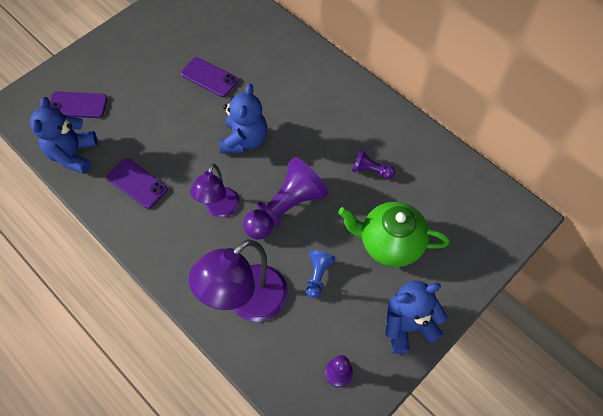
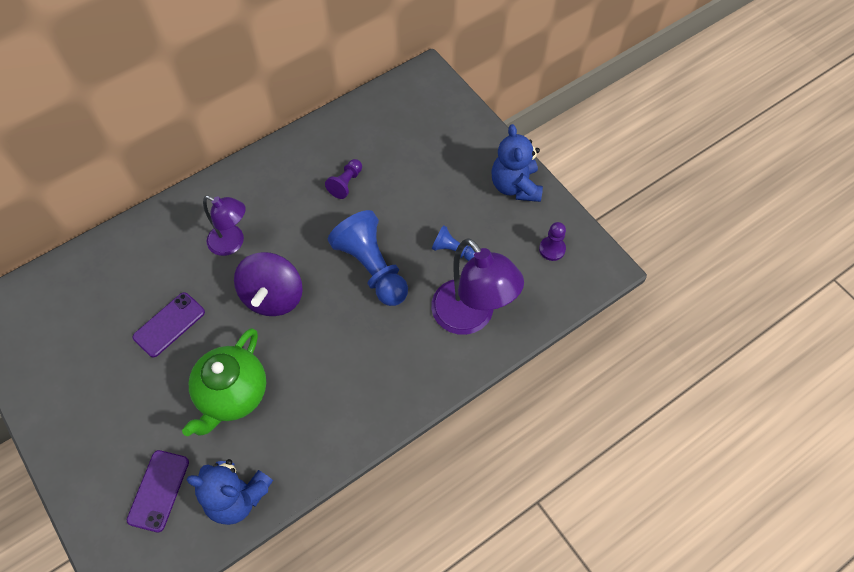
camera: 80 degrees left, 0 degrees up
purple phone [107,158,168,209] -> none
purple lamp [190,164,240,218] -> purple lamp moved to [203,196,246,256]
blue teddy bear [219,84,267,154] -> purple spinning top [234,252,303,316]
purple pawn [243,157,328,240] -> blue pawn [328,210,408,306]
green teapot [338,202,450,267] -> green teapot moved to [182,328,266,436]

